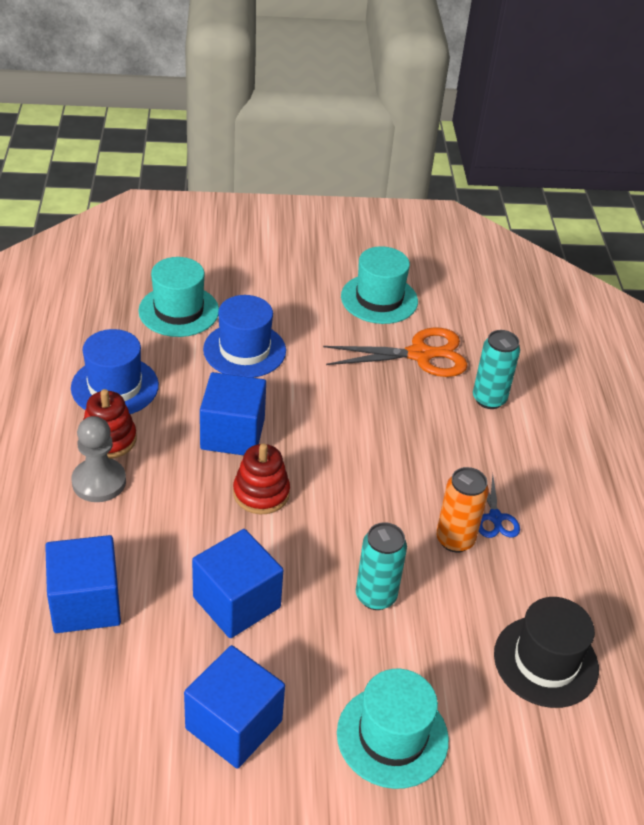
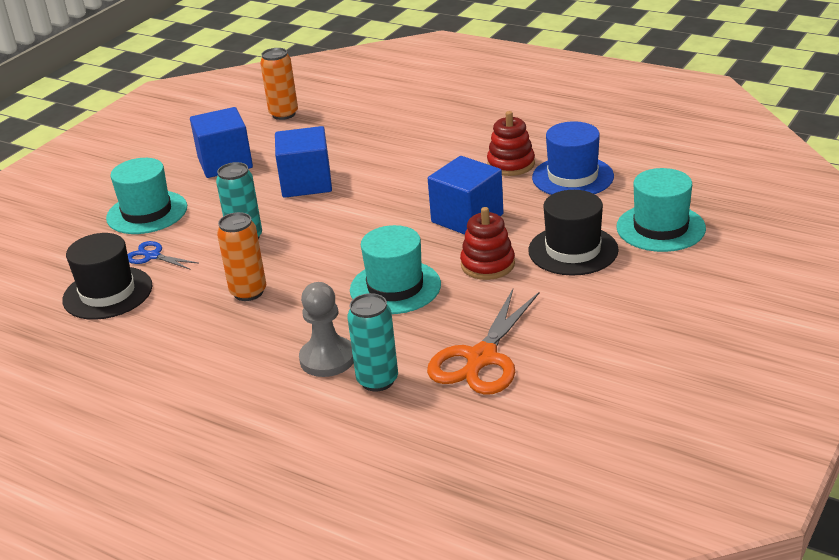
camera: 130 degrees right, 10 degrees down
blue cube [45,535,121,633] -> none
grey pawn [72,416,126,502] -> grey pawn moved to [299,282,354,377]
blue hat [203,295,286,378] -> black hat [528,190,619,276]
red stacking toy [233,443,290,514] -> red stacking toy moved to [460,207,515,280]
turquoise hat [341,246,418,324] -> turquoise hat moved to [350,225,441,314]
blue scissors [479,474,520,538] -> blue scissors moved to [128,241,199,270]
none -> orange can [260,48,298,120]

